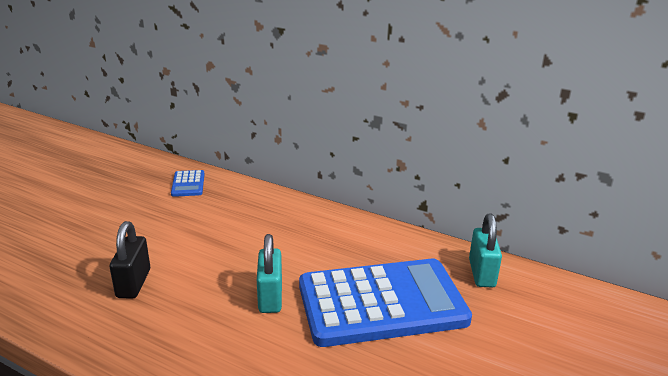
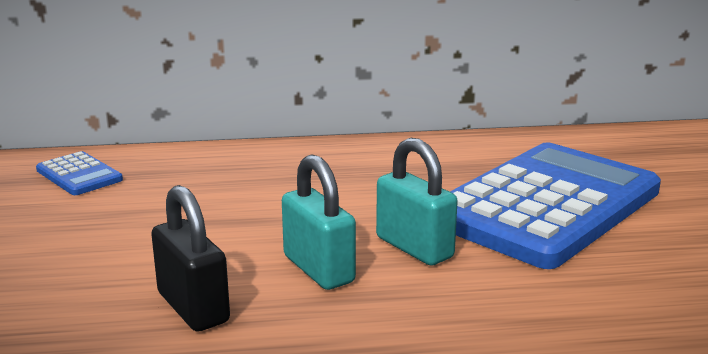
camera: 35 degrees left, 5 degrees down
turquoise padlock [469,213,502,287] -> turquoise padlock moved to [282,155,356,290]

